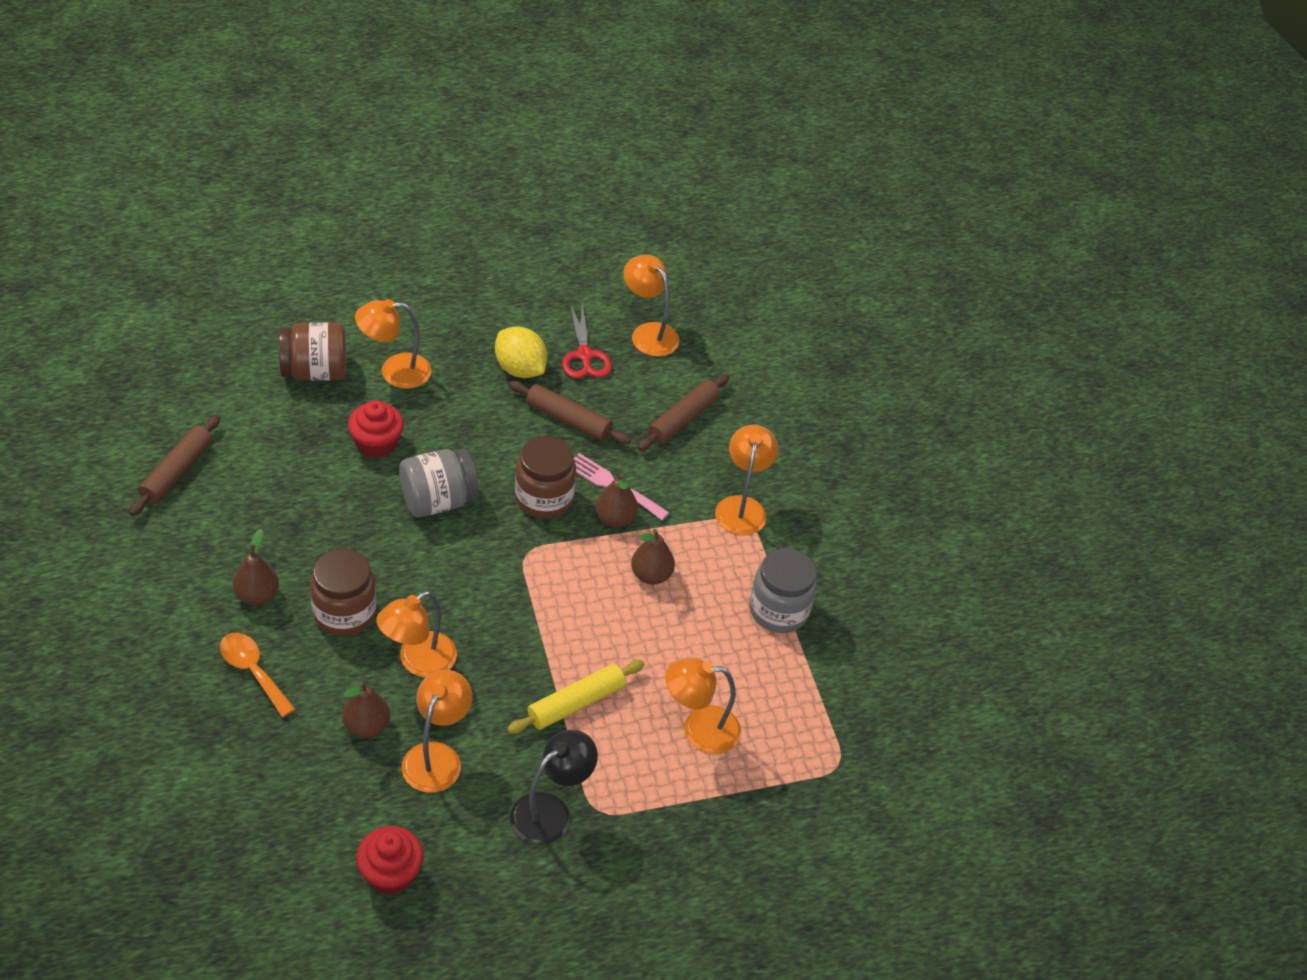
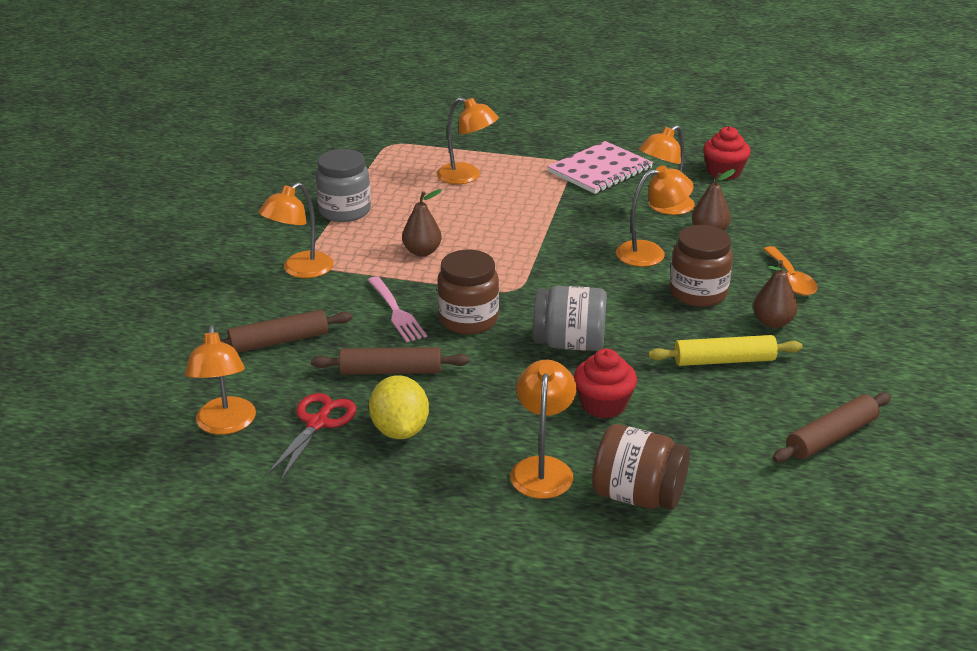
camera: 145 degrees left, 15 degrees down
orange lamp [355,299,432,389] -> orange lamp turned 105 degrees counterclockwise [510,360,576,499]
yellow rolling pin [507,660,645,734] -> yellow rolling pin moved to [648,335,803,366]
brown rolling pin [509,381,631,444] -> brown rolling pin turned 60 degrees counterclockwise [311,347,469,375]
black lamp [510,730,598,845] -> pink notebook [547,141,653,194]
brown pear [595,473,638,527] -> none

